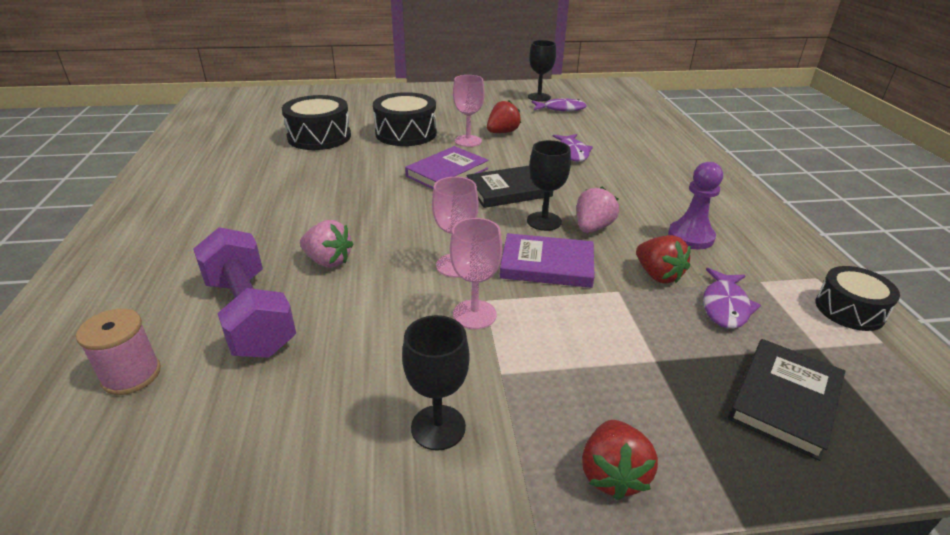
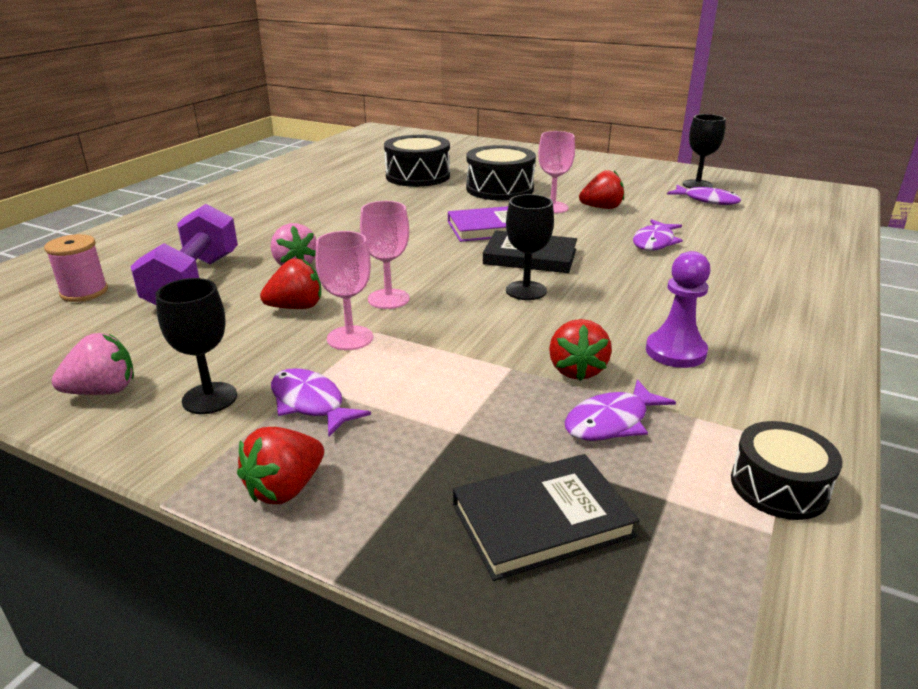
camera: 35 degrees right, 5 degrees down
purple book [500,233,595,288] -> none
pink strawberry [577,187,619,233] -> pink strawberry moved to [52,333,134,395]
none -> red strawberry [260,258,321,309]
none -> purple fish [271,368,371,437]

